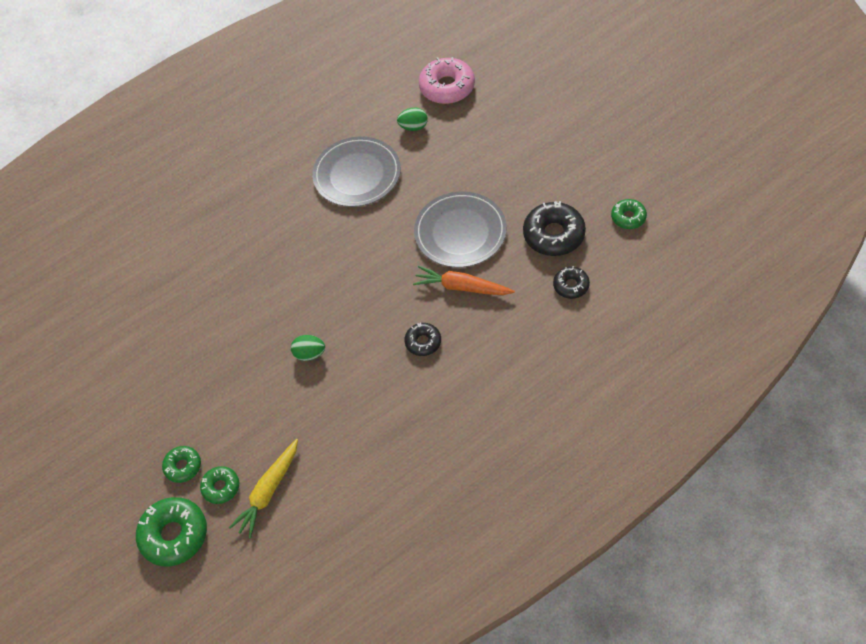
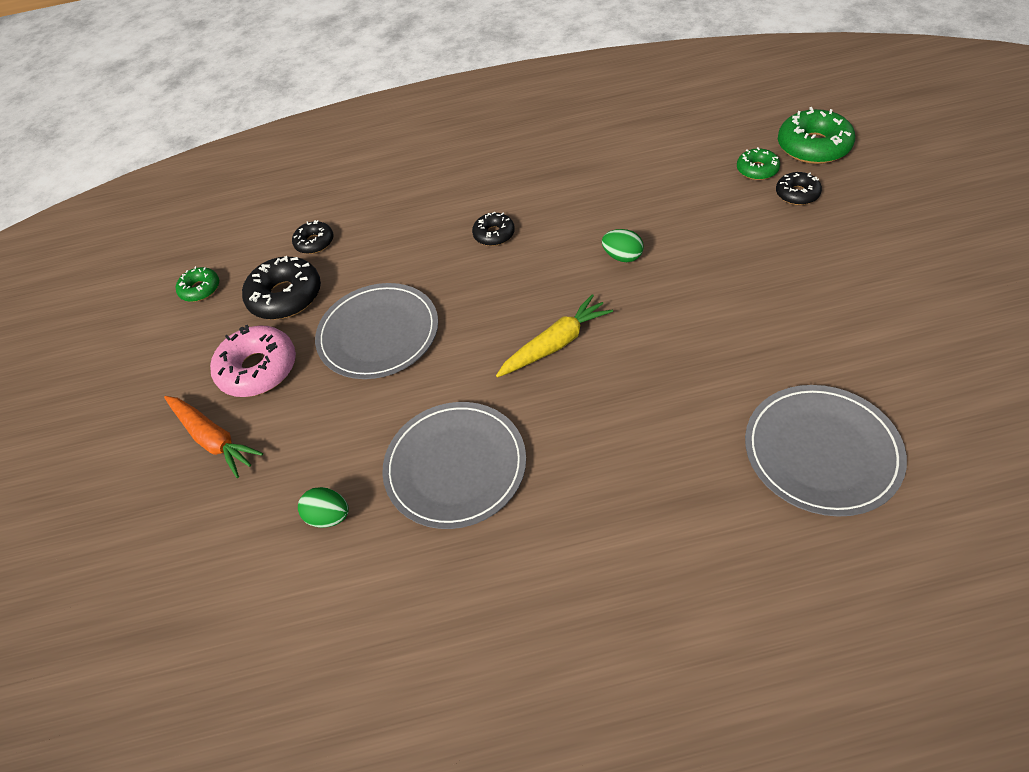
camera: 155 degrees left, 5 degrees down
green donut [162,446,201,483] -> black donut [776,172,822,205]
yellow carrot [229,439,298,539] -> yellow carrot moved to [496,294,613,377]
orange carrot [413,266,515,295] -> orange carrot moved to [164,396,263,478]
pink donut [419,57,475,104] -> pink donut moved to [210,325,296,397]
none -> grey plate [745,385,907,517]

